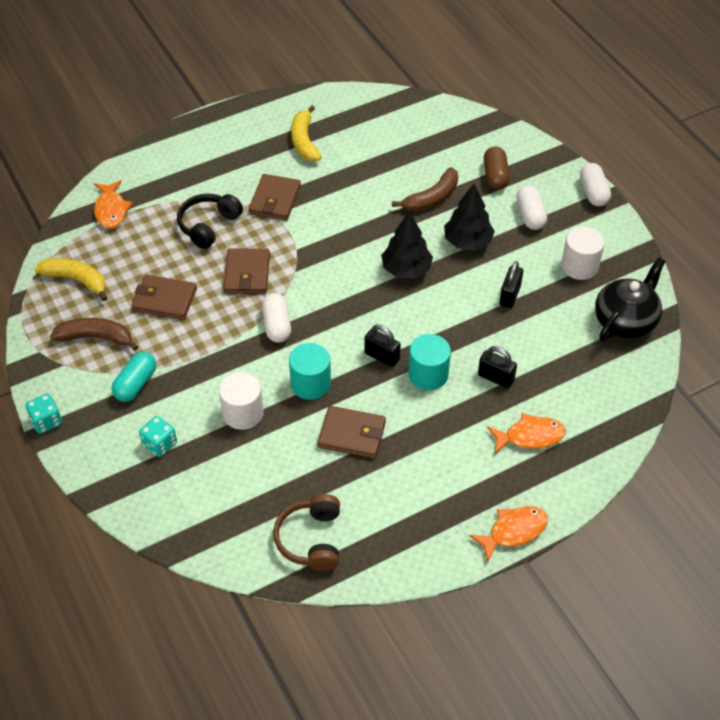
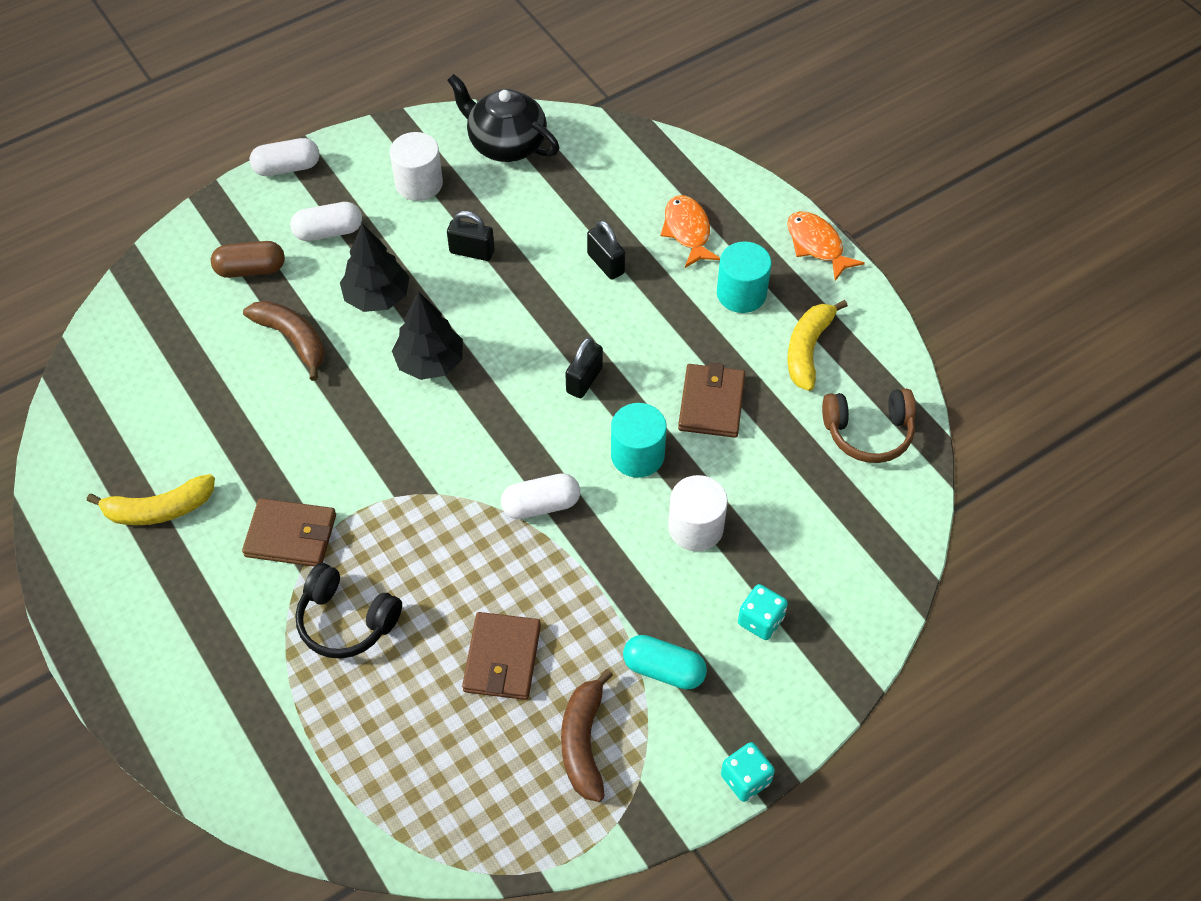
camera: 95 degrees left, 5 degrees up
yellow banana [35,258,107,301] -> yellow banana moved to [787,300,848,391]
orange fish [94,180,133,229] -> none
brown wallet [224,248,270,294] -> none
turquoise cylinder [408,334,451,390] -> turquoise cylinder moved to [717,242,771,313]
black padlock [478,346,517,388] -> black padlock turned 60 degrees counterclockwise [587,220,625,280]

